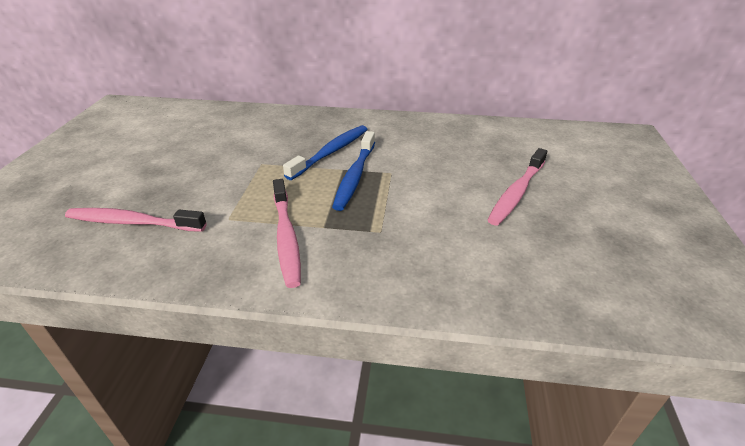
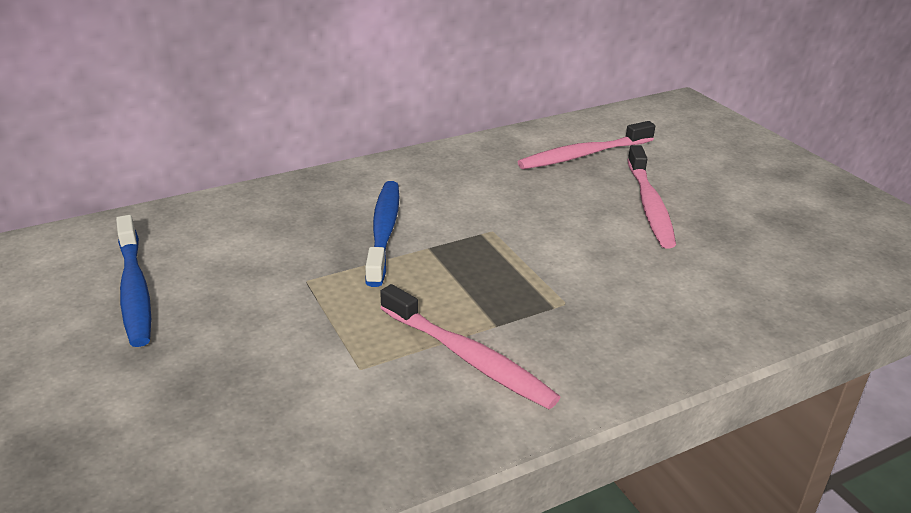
camera: 35 degrees left, 5 degrees down
pink toothbrush [65,208,206,232] -> pink toothbrush moved to [518,121,655,169]
blue toothbrush [332,131,375,211] -> blue toothbrush moved to [116,215,151,347]

